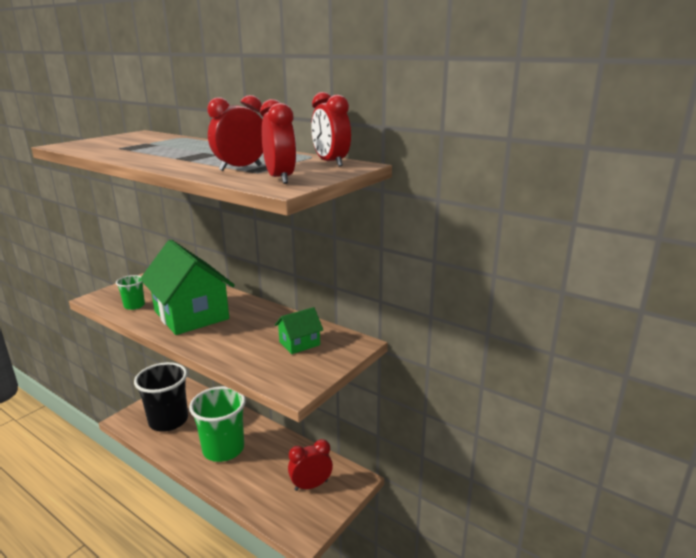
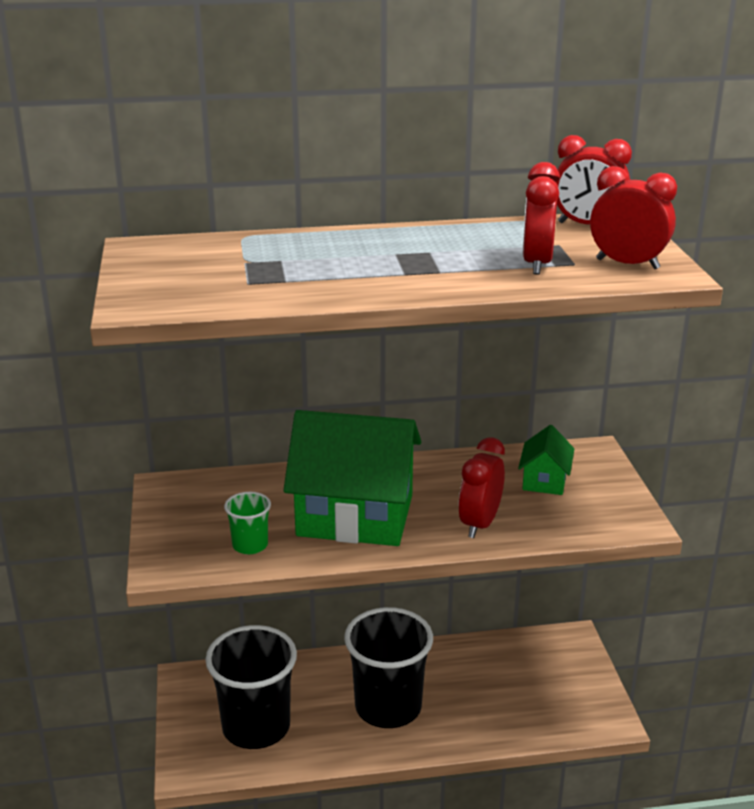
camera: 45 degrees left, 5 degrees up
green cup [189,386,246,462] -> black cup [344,607,433,728]
red clock [288,439,333,491] -> red clock moved to [459,437,505,538]

